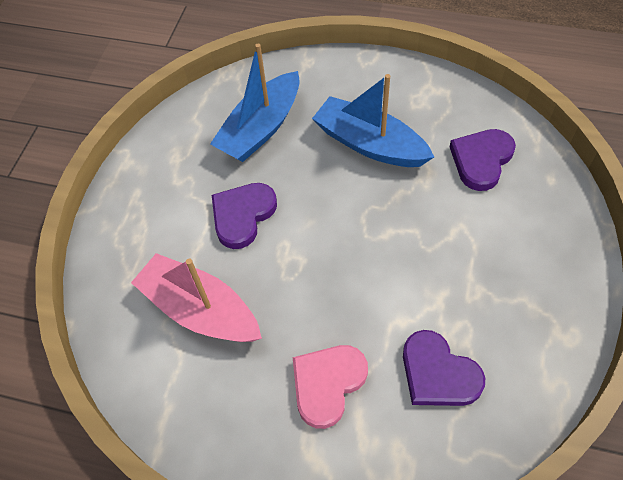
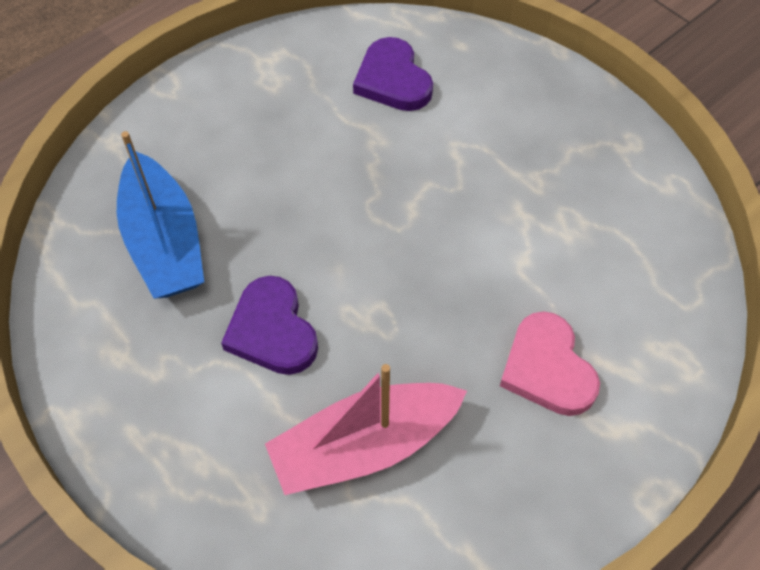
camera: 60 degrees left, 0 degrees up
blue boat [312,74,434,167] -> none
purple heart [403,330,485,406] -> none

